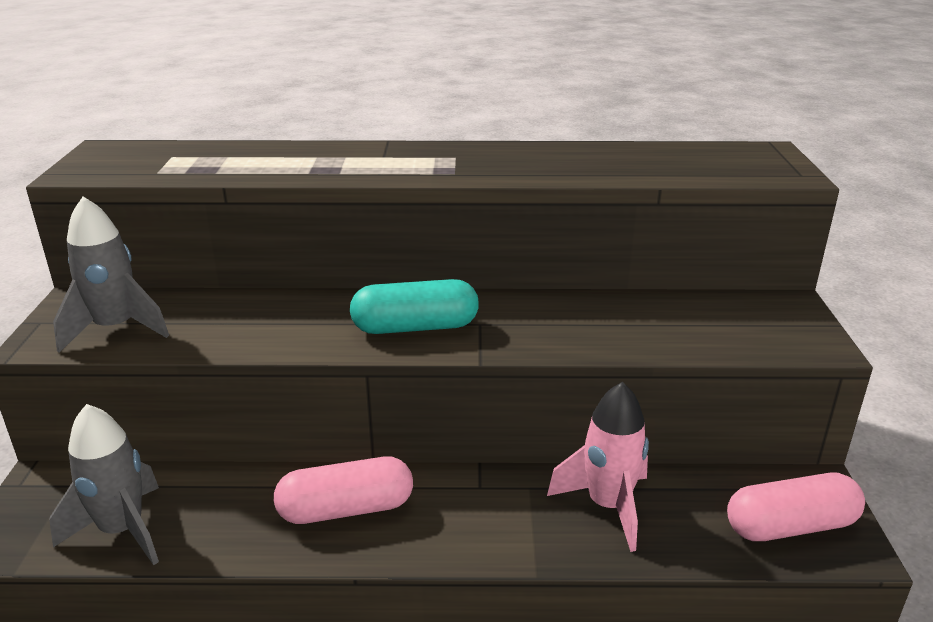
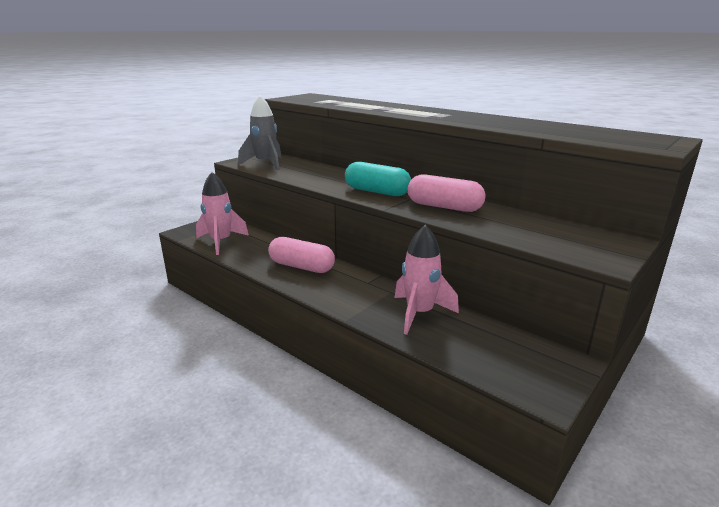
camera: 40 degrees right, 5 degrees down
grey rocket [49,404,159,565] -> pink rocket [196,172,249,255]
pink capsule [727,473,865,541] -> pink capsule moved to [408,174,486,212]

